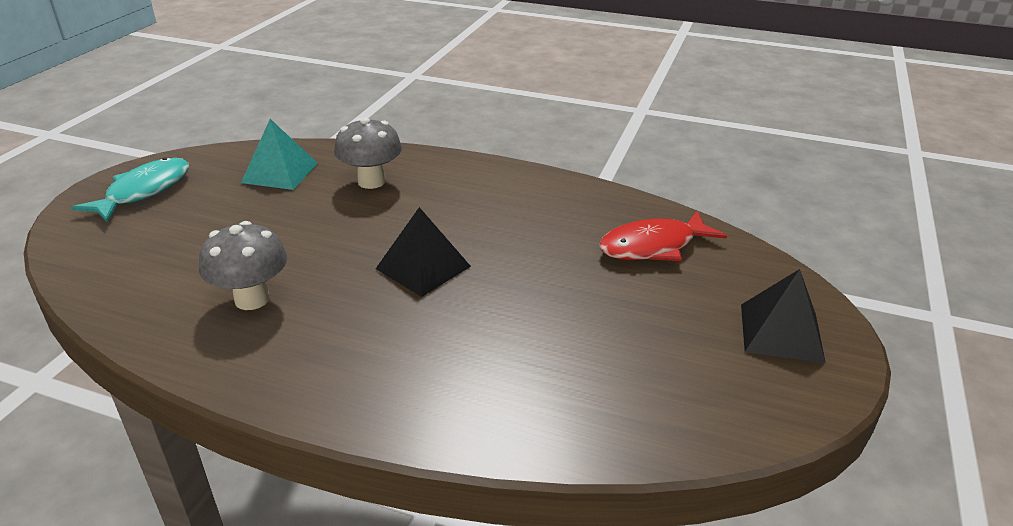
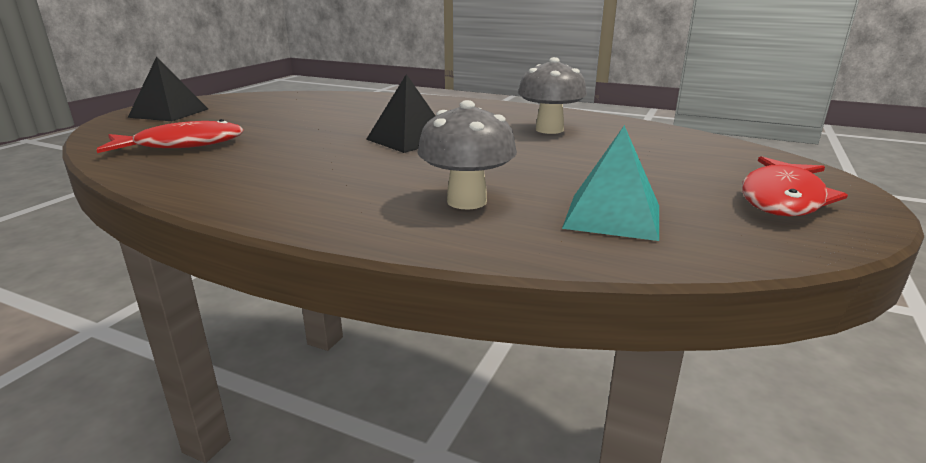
camera: 175 degrees left, 10 degrees down
turquoise fish [72,157,189,222] -> red fish [742,156,848,217]

